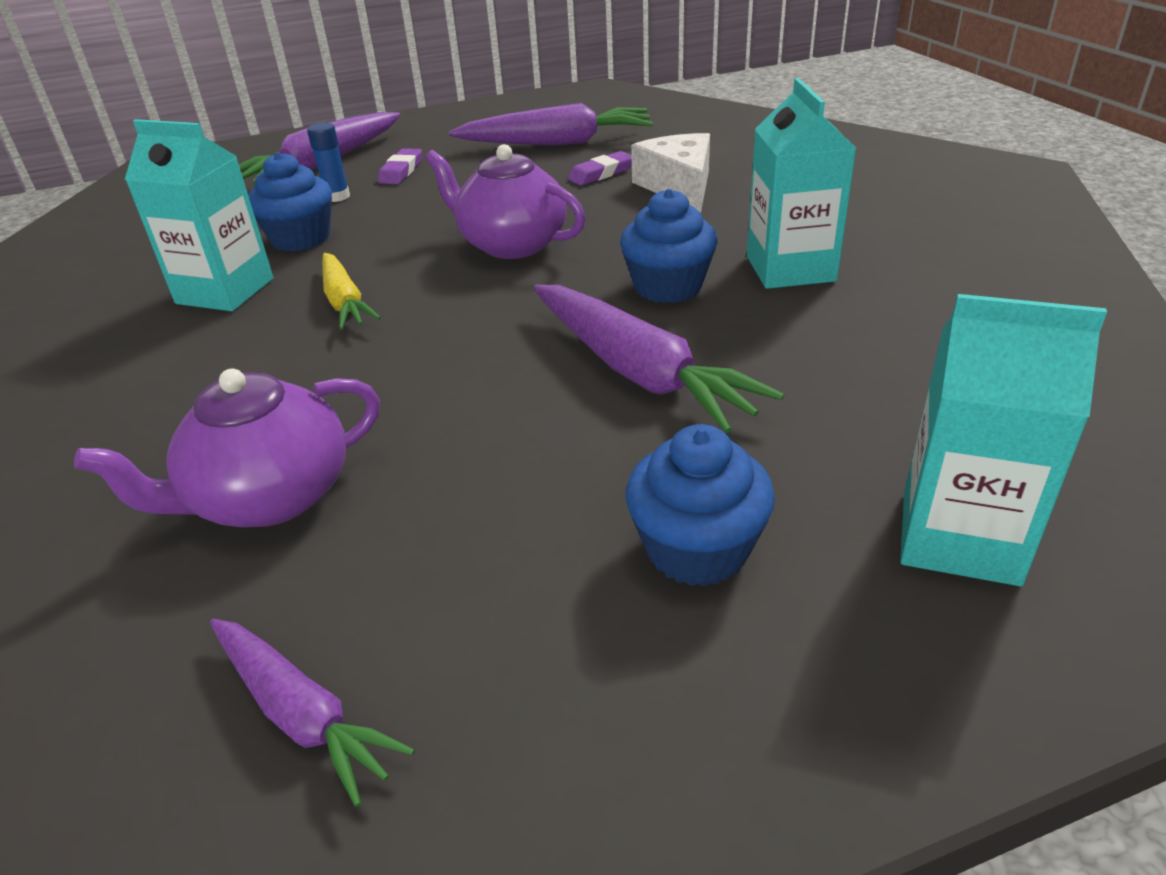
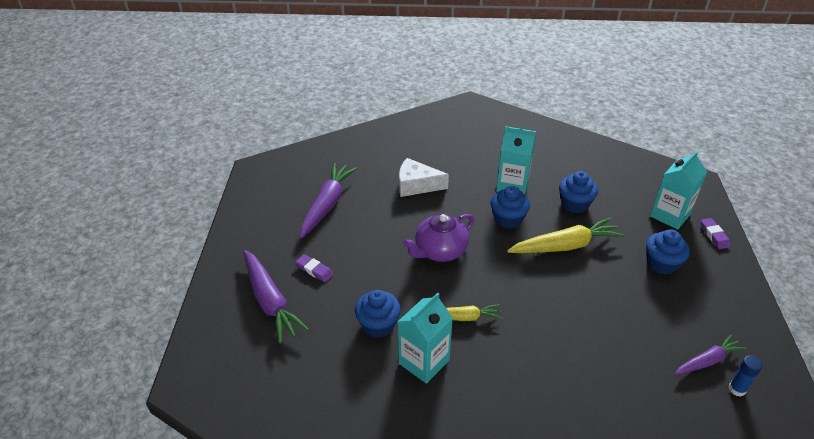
camera: 70 degrees left, 5 degrees up
purple teapot [74,369,380,527] -> none
blue glue stick [307,122,350,202] -> blue glue stick moved to [728,355,763,397]
purple carrot [533,285,784,433] -> yellow carrot [507,217,625,253]
purple eraser [568,151,632,185] -> purple eraser moved to [701,218,730,249]
none -> blue cupcake [559,171,598,213]

